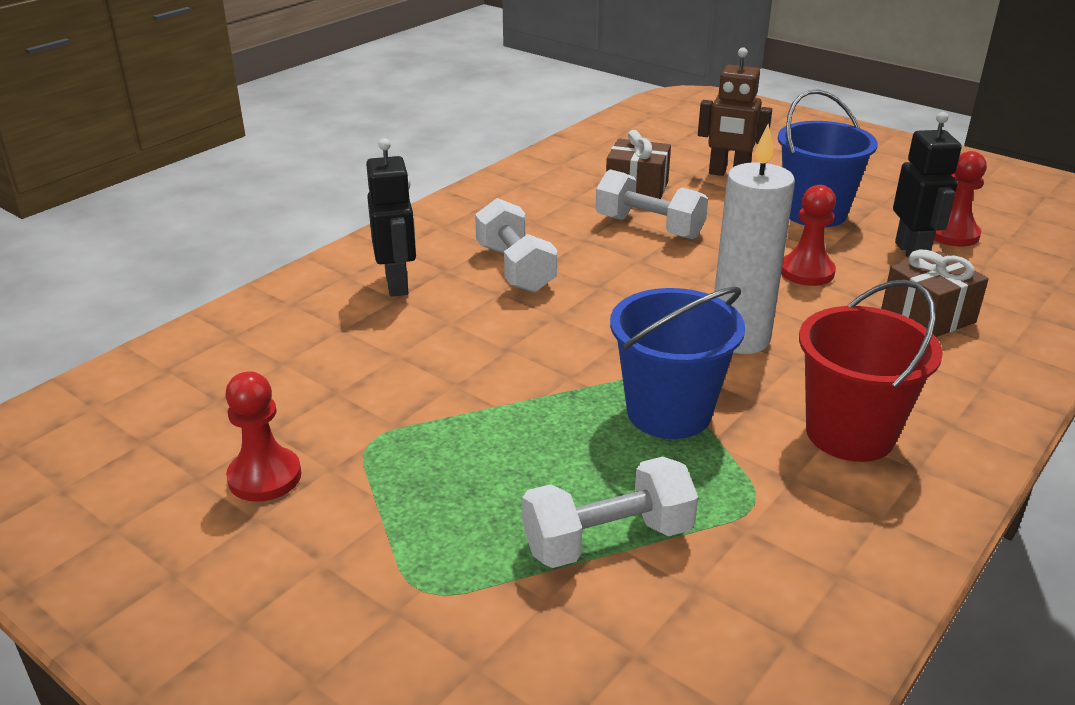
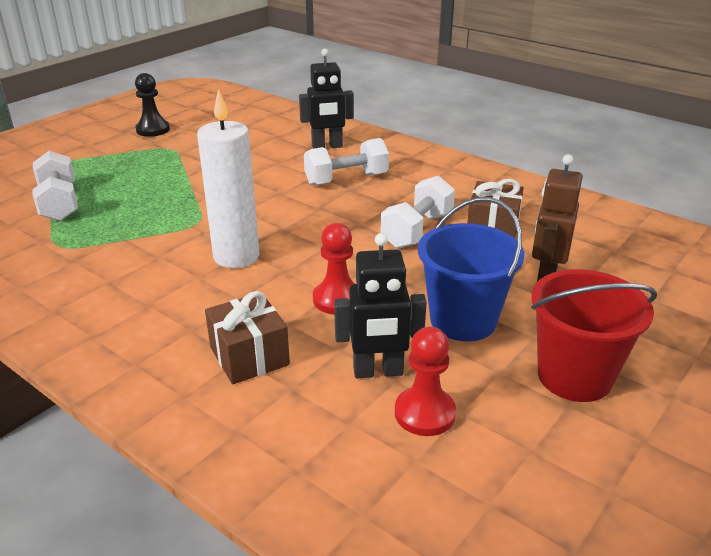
camera: 90 degrees right, 0 degrees up
red pawn [225,371,302,502] -> black pawn [135,73,170,137]
blue bucket [610,287,745,439] -> none
red bucket [799,280,943,462] -> red bucket moved to [531,269,657,402]

